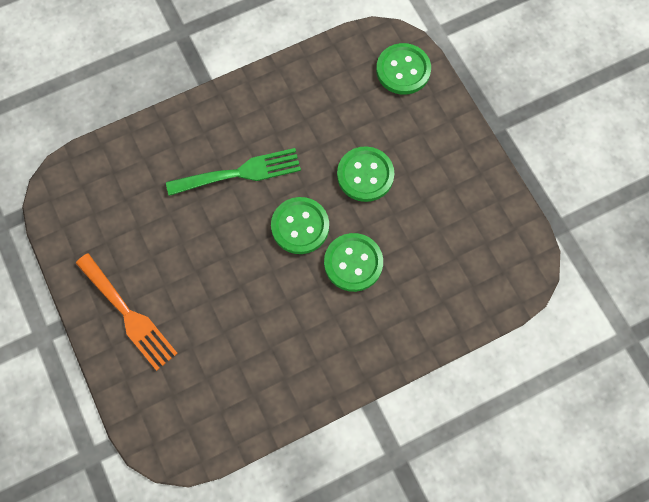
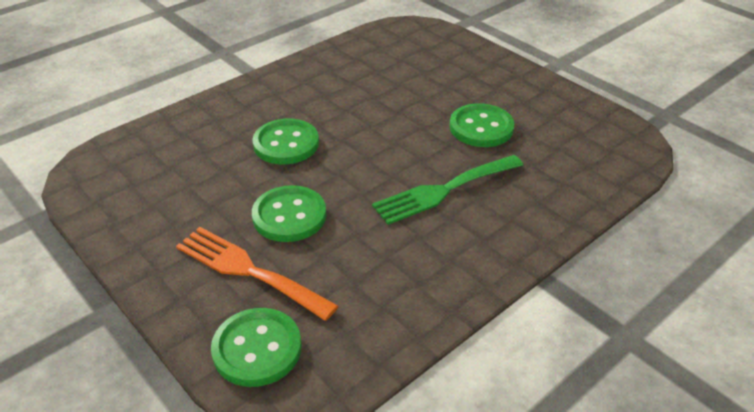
camera: 165 degrees right, 30 degrees down
orange fork [76,253,178,371] -> orange fork moved to [176,227,338,321]
green button [271,197,329,254] -> green button moved to [450,103,514,147]

